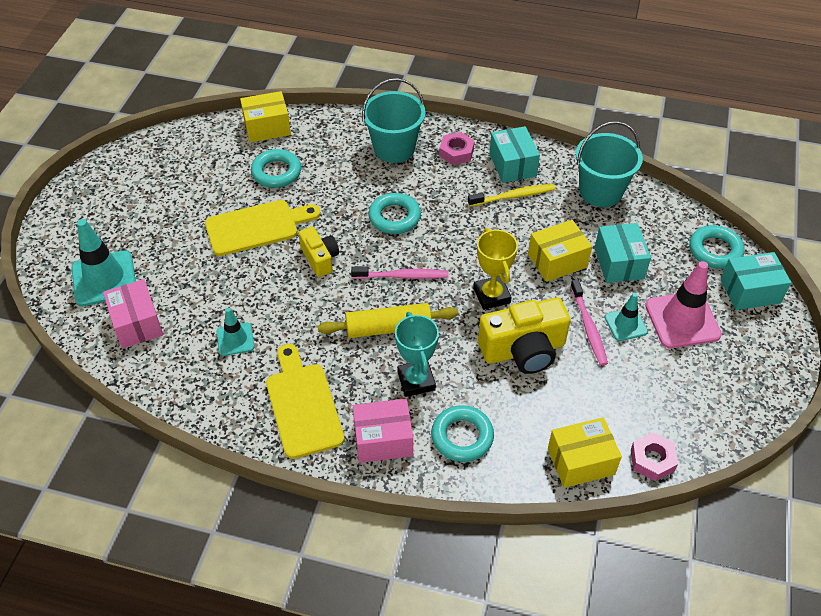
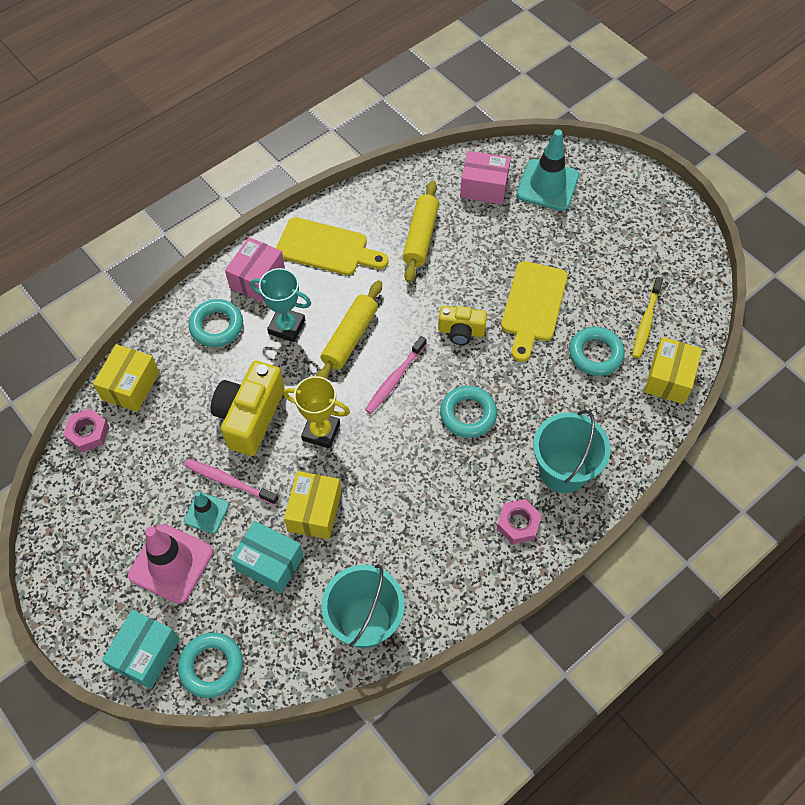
camera: 125 degrees right, 10 degrees up
turquoise traffic cone [216,308,255,356] -> yellow rolling pin [402,181,439,283]
yellow toothbrush [468,184,555,206] -> yellow toothbrush moved to [632,277,663,358]
turquoise box [489,126,540,183] -> none

